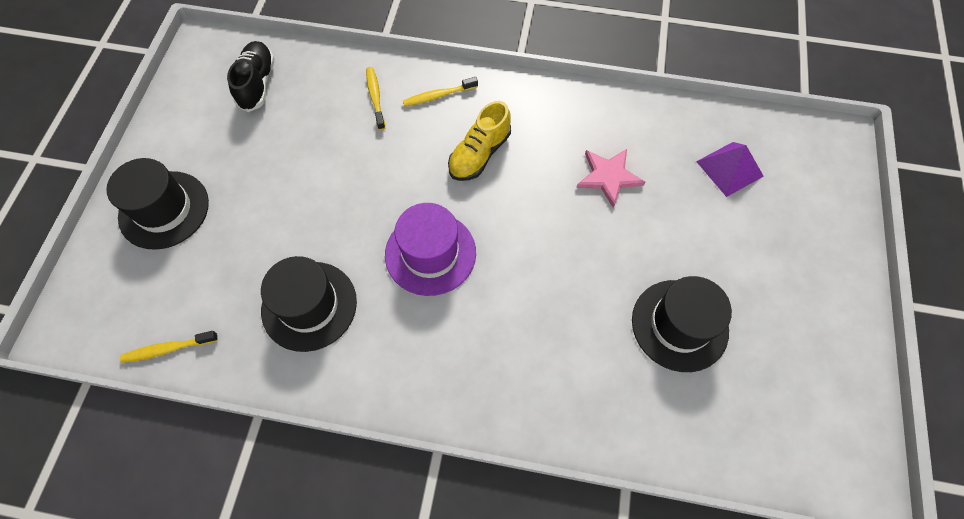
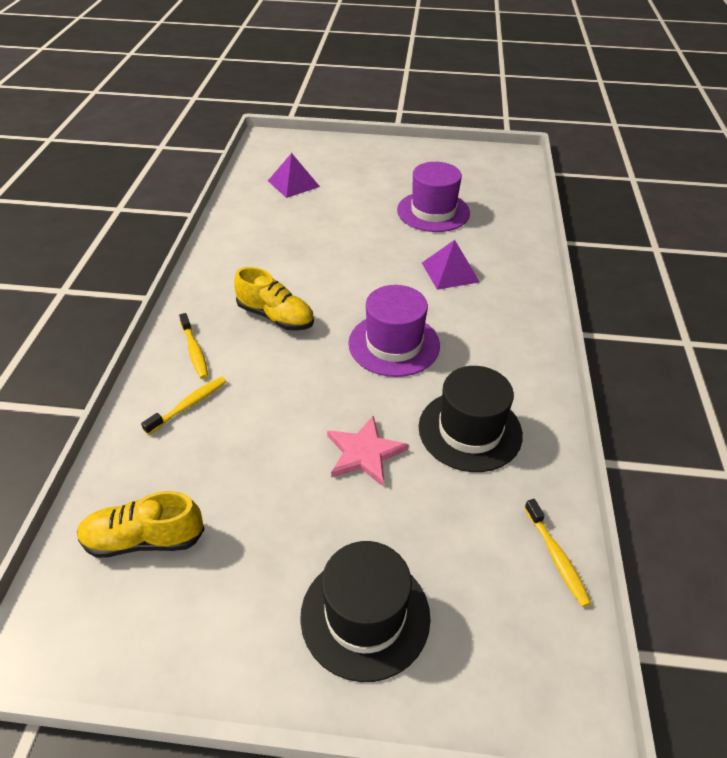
camera: 95 degrees left, 20 degrees down
black shoe [227,41,275,112] -> yellow shoe [77,491,205,558]
yellow toothbrush [366,67,385,130] -> yellow toothbrush turned 150 degrees clockwise [141,377,227,435]
pink star [576,149,645,208] -> pink star moved to [327,416,409,487]
black hat [632,276,732,372] -> purple hat [397,162,470,232]
none -> purple pyramid [422,240,480,290]

